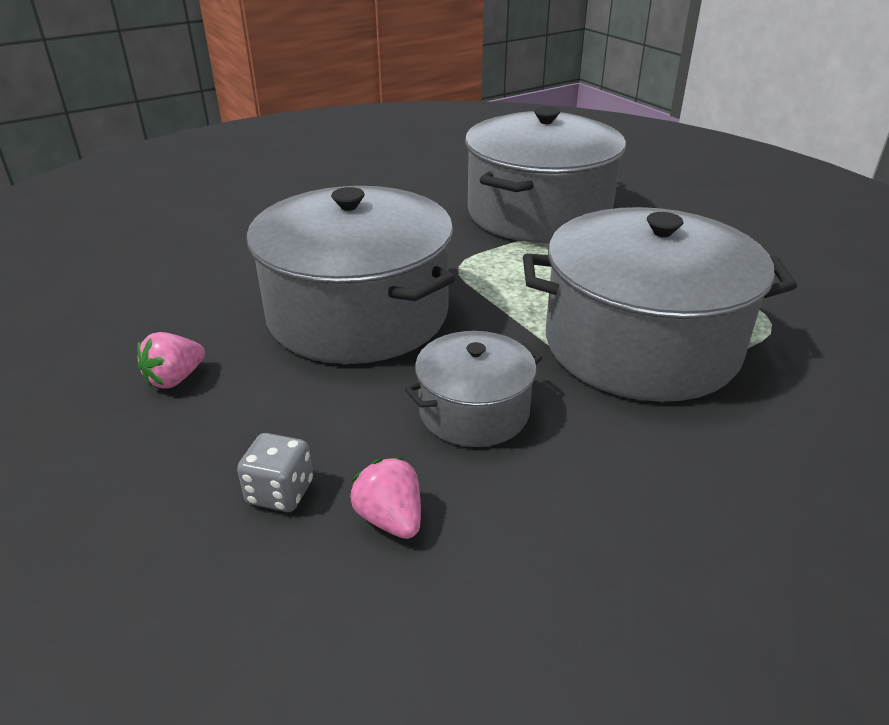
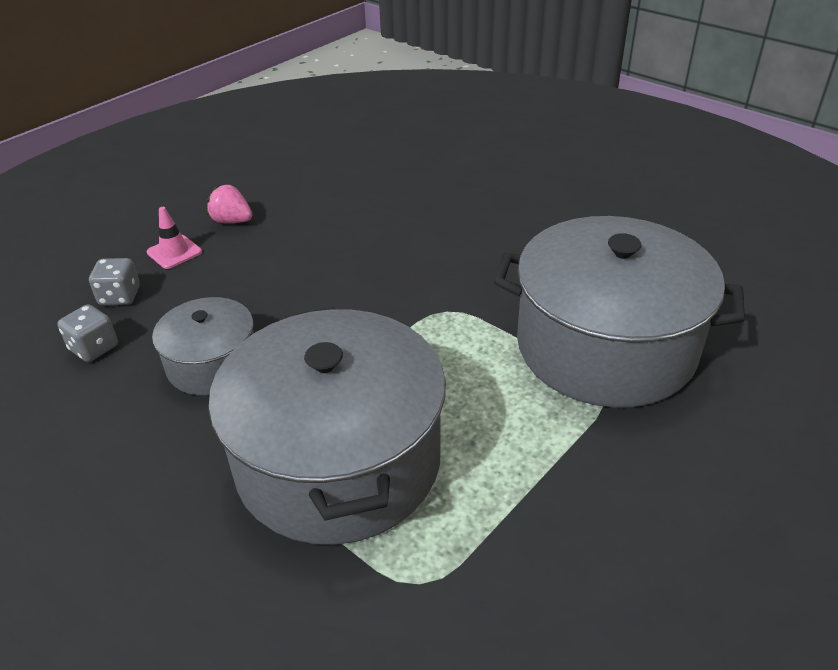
camera: 75 degrees right, 5 degrees up
grey pot [246,186,455,364] -> none
pink strawberry [350,457,421,539] -> grey dice [57,304,118,362]
none -> pink traffic cone [147,207,202,269]

